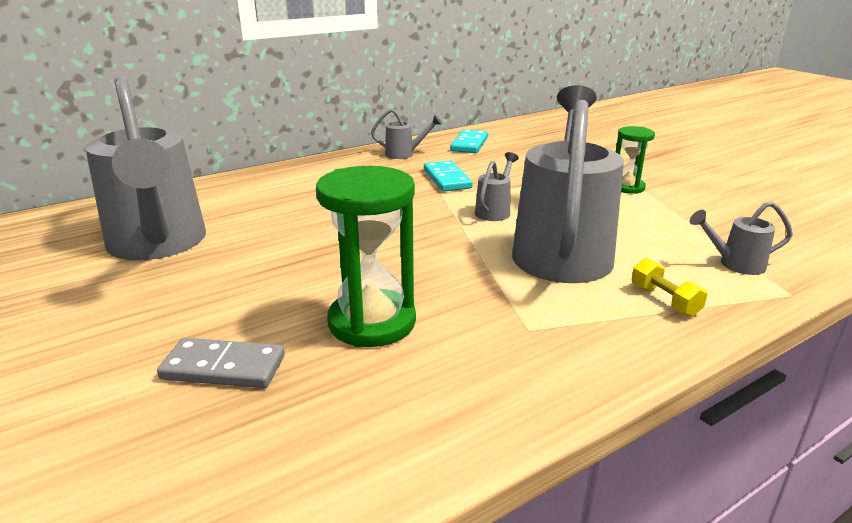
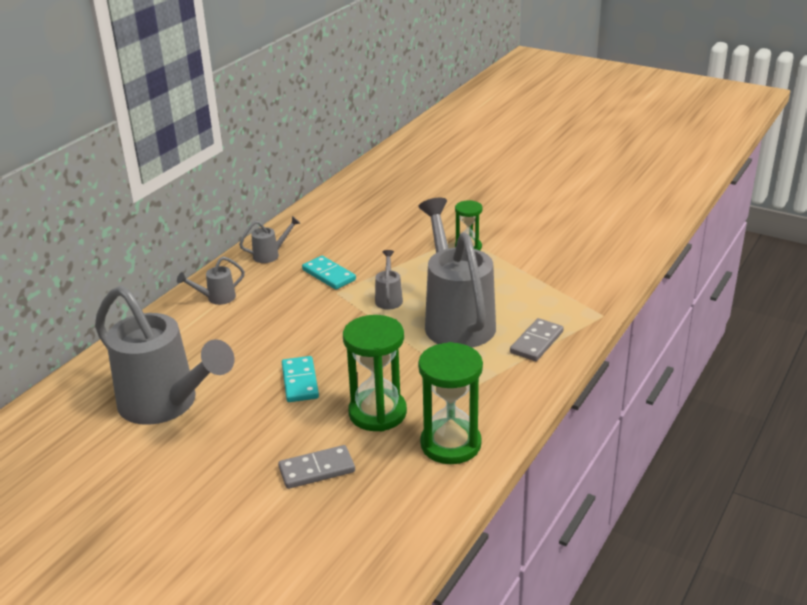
camera: 25 degrees left, 5 degrees up
turquoise domino [450,129,488,153] -> turquoise domino moved to [282,356,319,402]
yellow dumbbell [632,258,707,317] -> grey domino [510,318,564,361]
grey watering can [690,201,793,275] -> grey watering can moved to [177,257,245,305]
none -> green hourglass [418,342,483,464]

